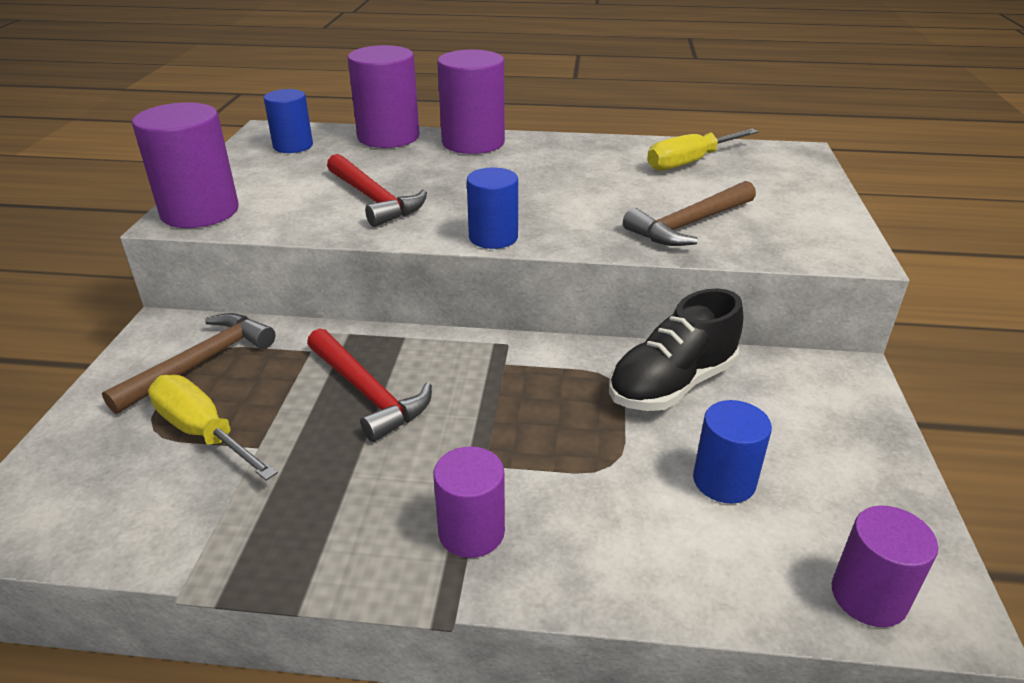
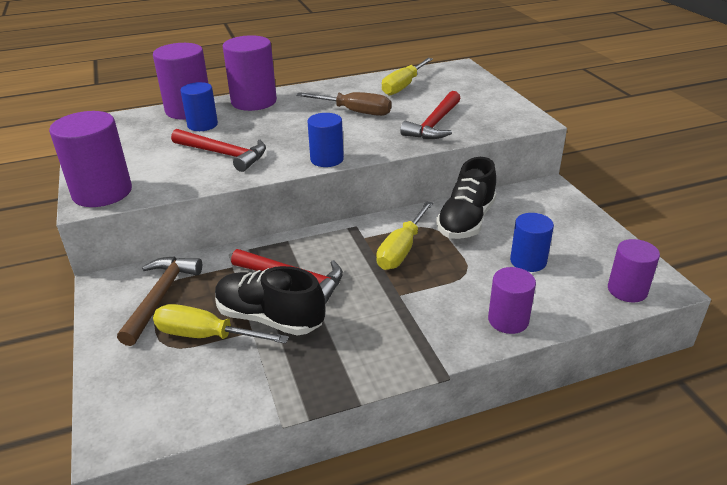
camera: 25 degrees left, 0 degrees up
blue cylinder [264,89,313,153] -> blue cylinder moved to [180,82,218,131]
purple cylinder [433,446,505,558] -> purple cylinder moved to [488,267,536,334]
brown hammer [623,181,756,246] -> red hammer [400,91,461,139]
none -> black shoe [215,266,325,336]
none -> brown screwdriver [296,92,392,116]
none -> yellow screwdriver [376,201,433,270]

